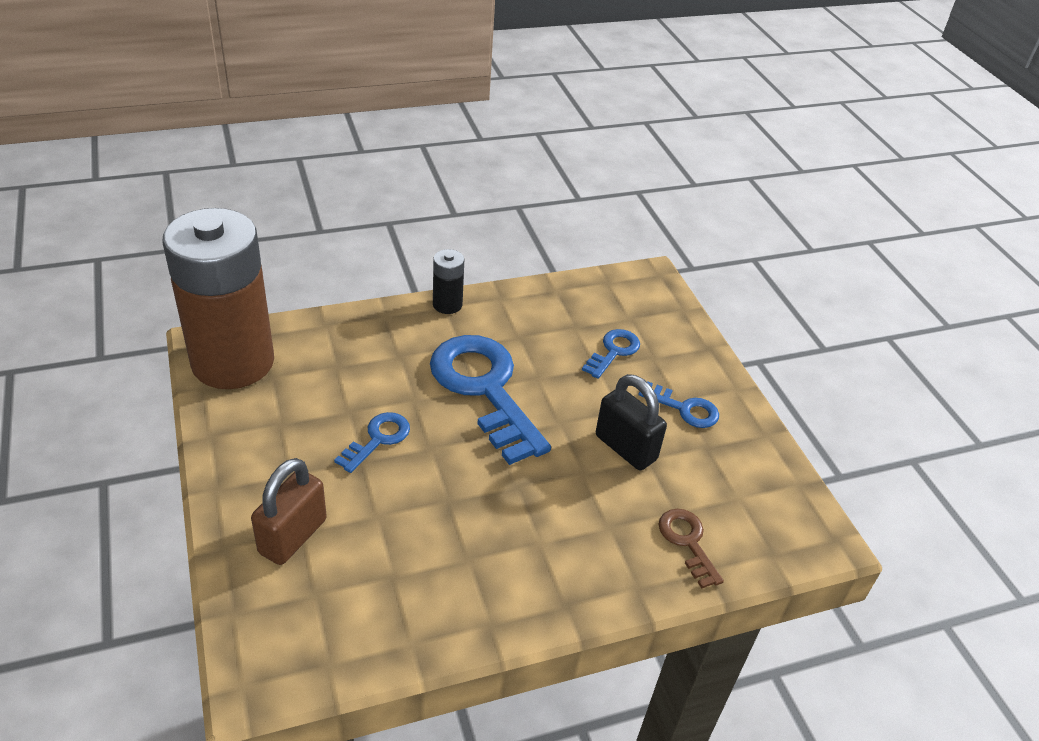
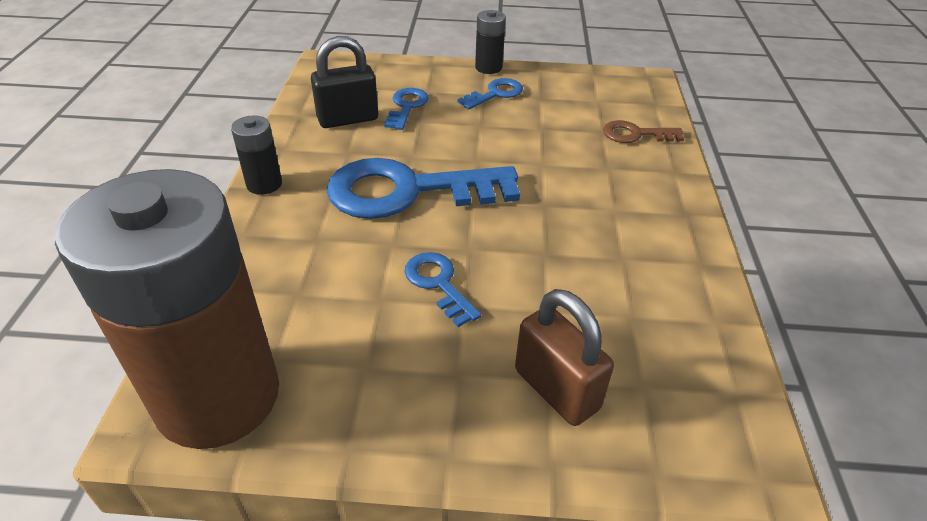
camera: 65 degrees left, 0 degrees up
blue key [582,329,640,379] -> blue key turned 45 degrees clockwise [384,88,429,130]
black padlock [596,374,667,470] -> black padlock moved to [311,36,378,128]
none -> black battery [475,10,506,74]

